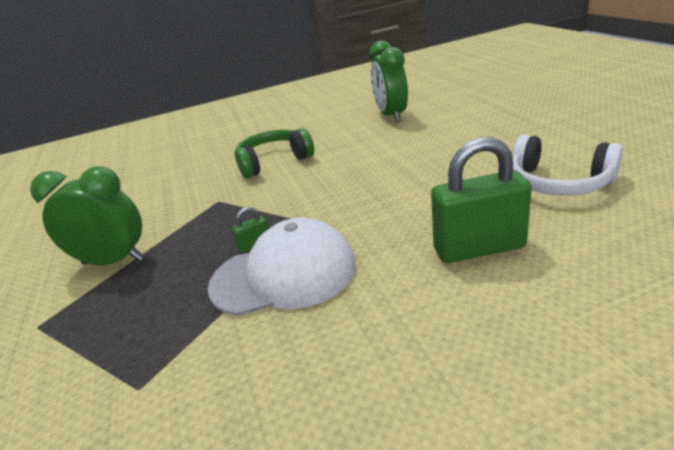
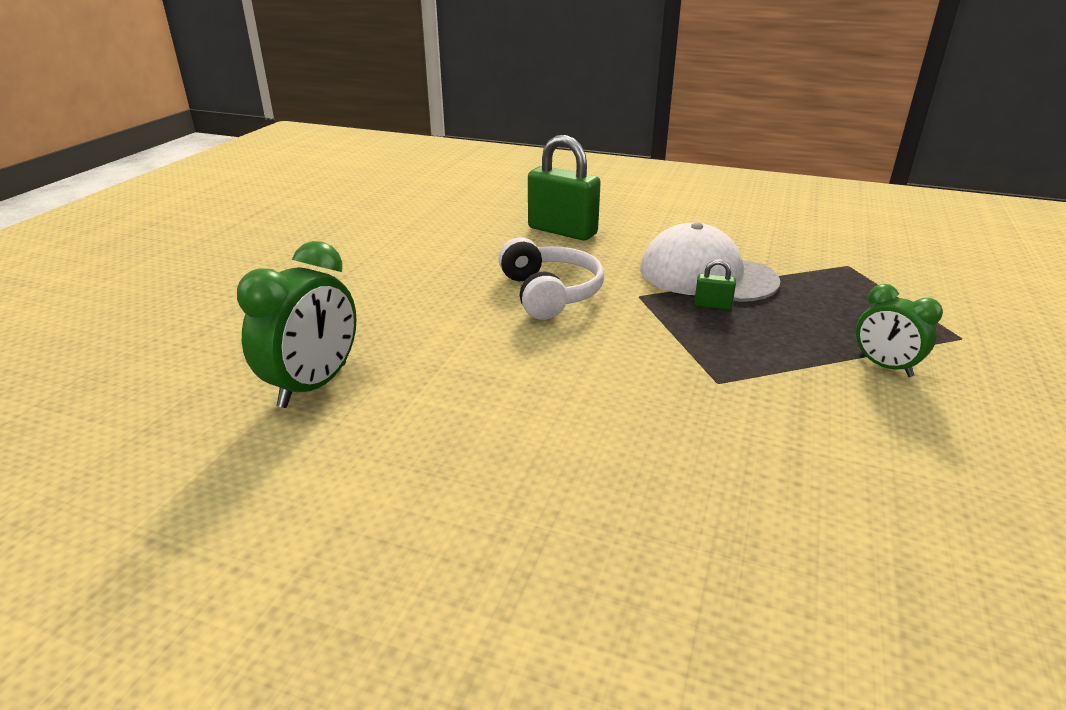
camera: 145 degrees left, 0 degrees up
green clock [30,166,144,265] -> green clock [856,284,943,377], size x0.62
green headphones [234,128,314,178] -> none
white headphones [512,135,623,196] -> white headphones moved to [498,237,604,320]

